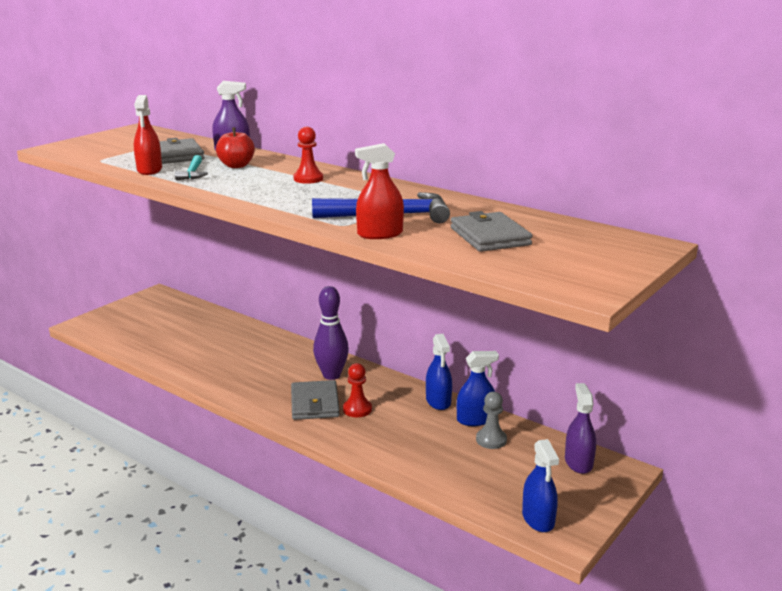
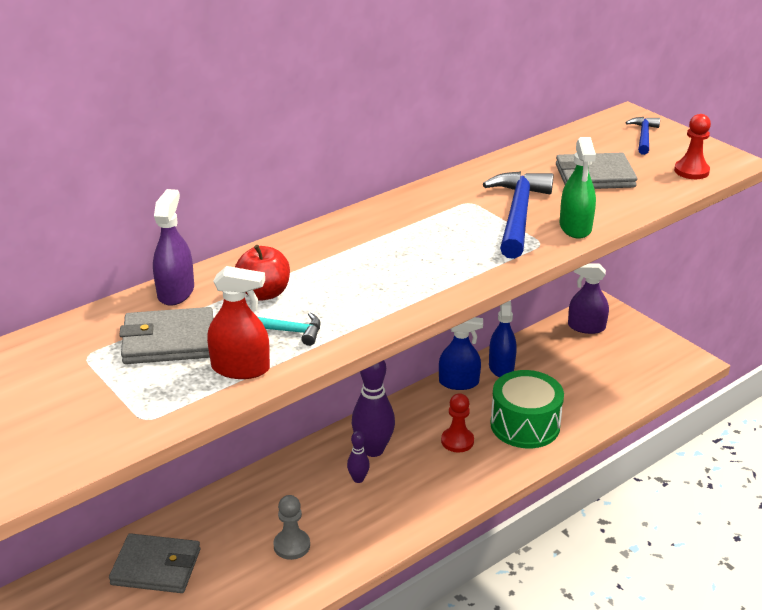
camera: 75 degrees left, 10 degrees up
grey wallet [291,380,340,420] -> grey wallet moved to [109,533,200,593]
red pawn [294,127,323,184] -> red pawn moved to [674,114,711,179]
red spray bottle [355,143,404,239] -> green spray bottle [560,137,596,239]
grey pawn [476,392,507,449] -> grey pawn moved to [273,495,310,560]
blue spray bottle [522,439,559,532] -> none
none -> purple bowling pin [347,431,370,483]
none -> green drum [490,370,564,448]
none -> blue hammer [625,117,660,155]

